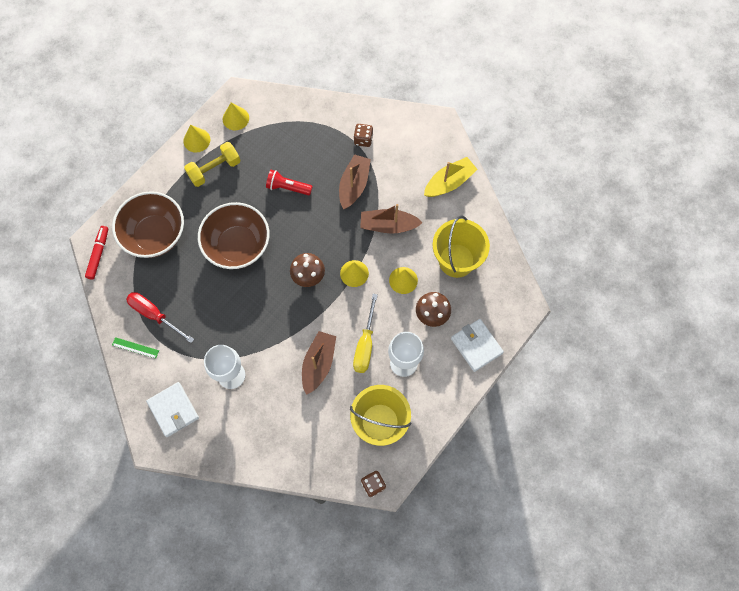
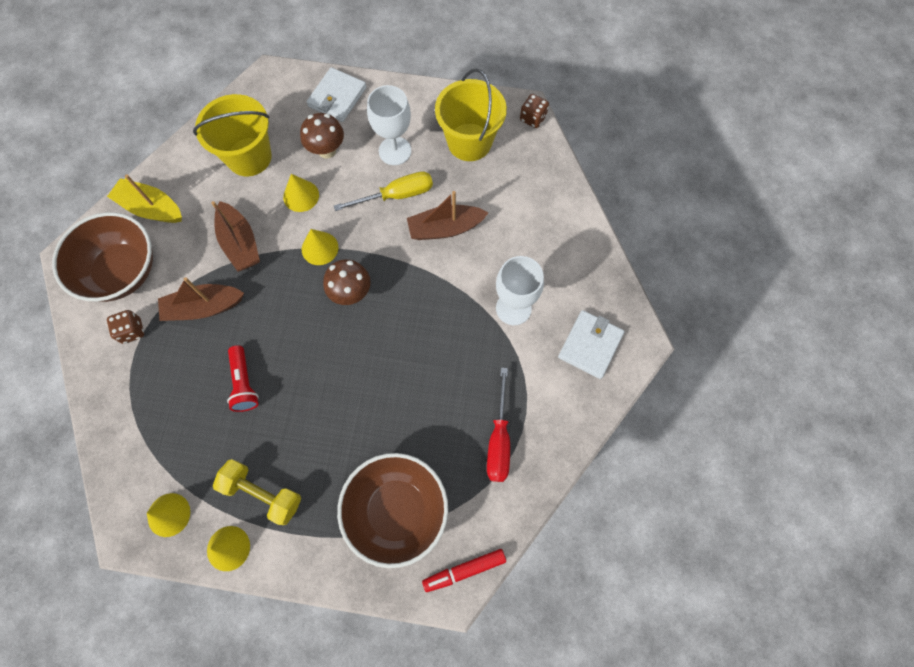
camera: 120 degrees left, 0 degrees up
green ruler [112,337,159,359] -> none
brown bowl [198,202,270,269] -> brown bowl moved to [52,212,153,302]

